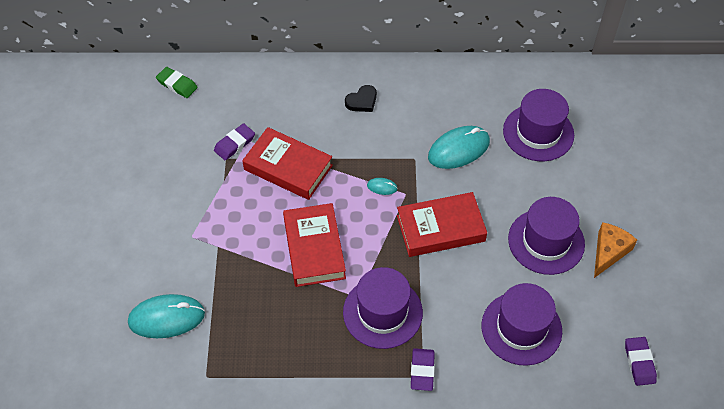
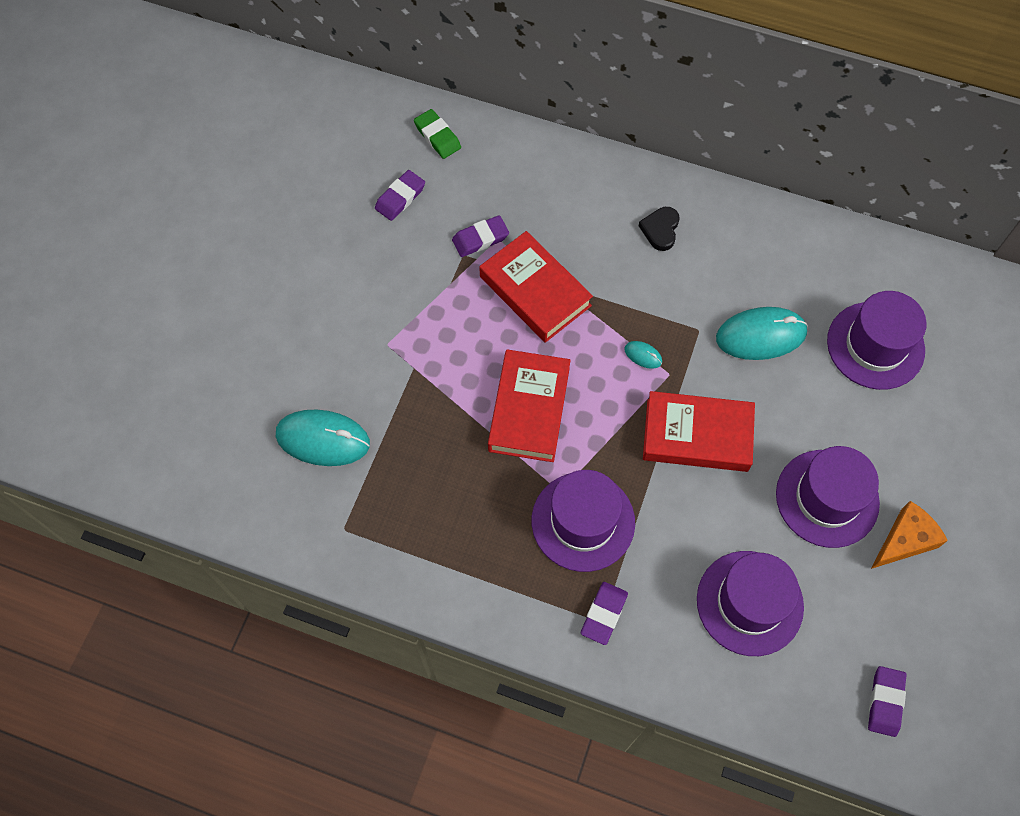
camera: 20 degrees right, 10 degrees up
black heart [345,85,377,112] -> black heart turned 120 degrees clockwise [639,207,680,251]
none -> purple eraser [375,170,425,221]

